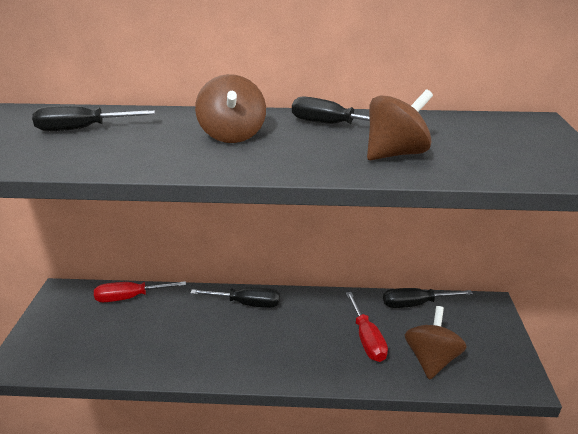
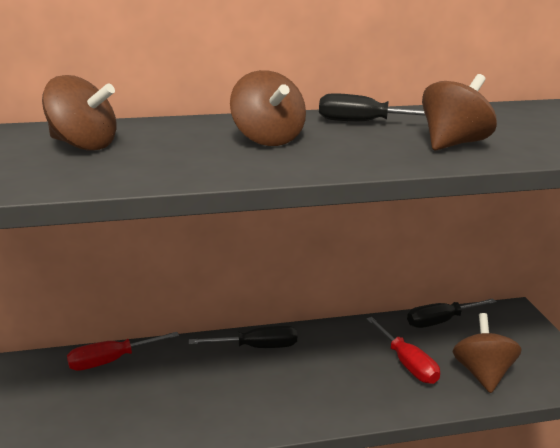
camera: 15 degrees left, 5 degrees down
black screwdriver [32,106,155,131] -> brown spinning top [42,75,117,151]

